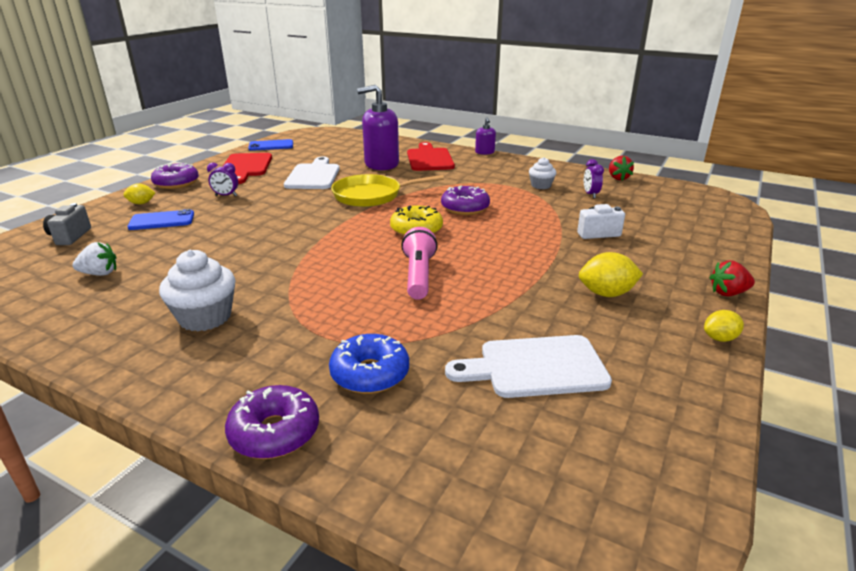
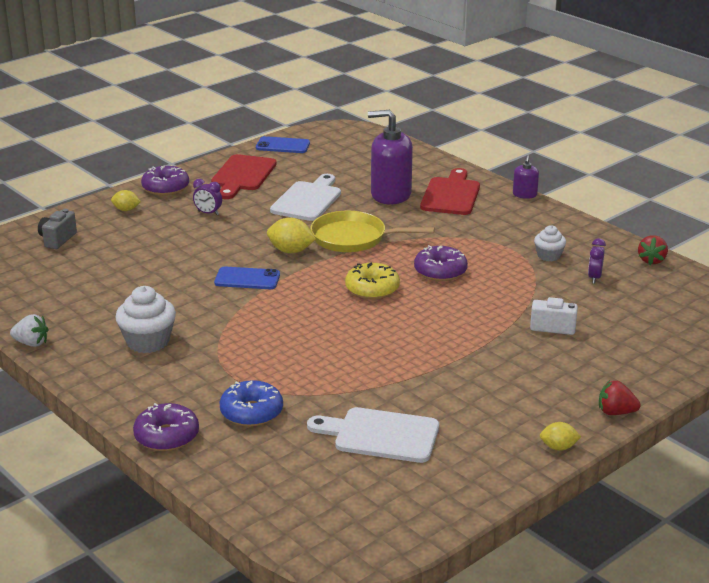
camera: 20 degrees right, 0 degrees up
white strawberry [73,242,116,276] -> white strawberry moved to [10,314,49,347]
blue phone [128,209,194,230] -> blue phone moved to [214,267,280,289]
pink flashlight [401,227,438,300] -> none
yellow lemon [579,252,643,297] -> yellow lemon moved to [267,218,316,253]

